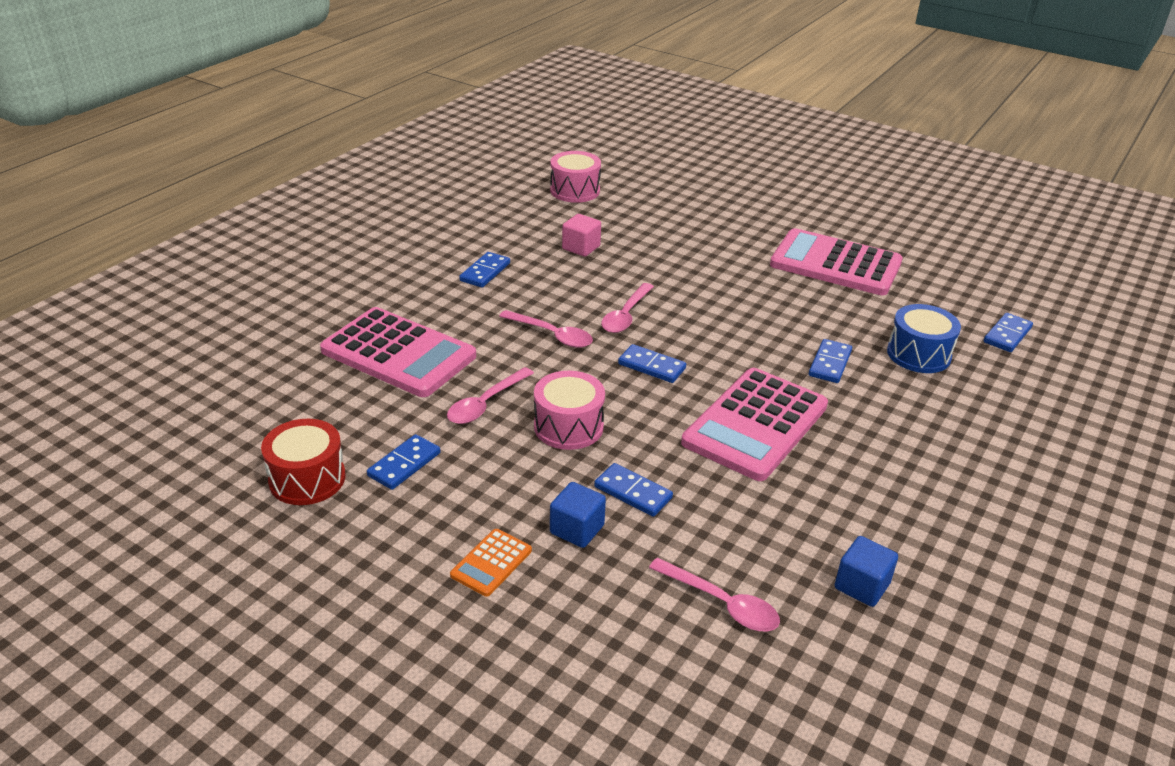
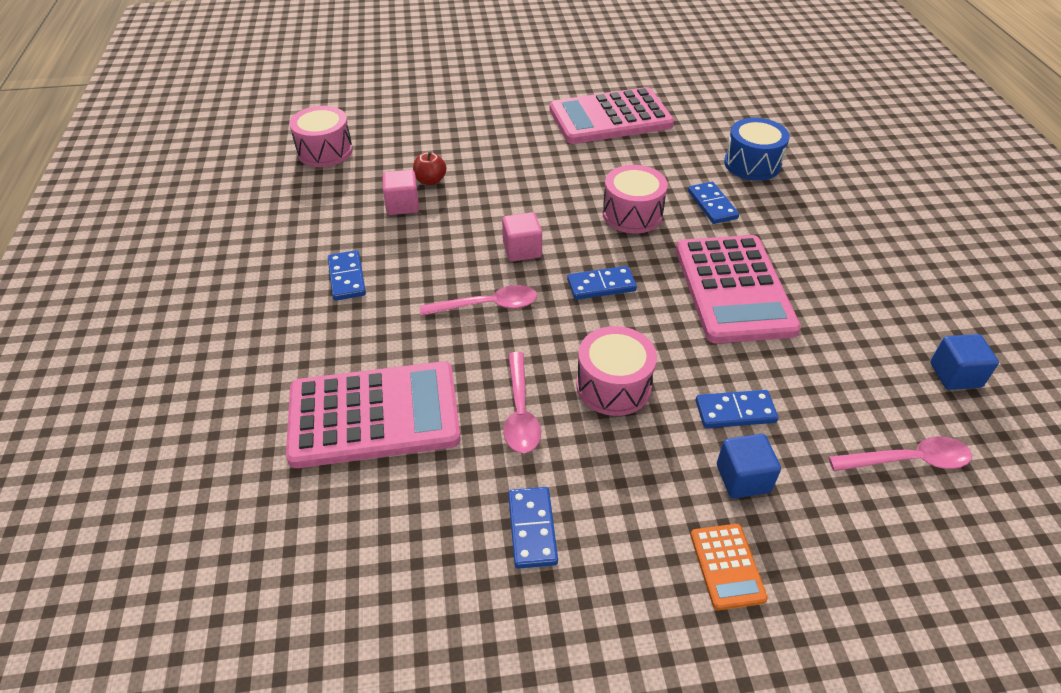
camera: 40 degrees left, 10 degrees up
red drum [261,419,346,505] -> none
pink spoon [601,283,654,333] -> pink cube [502,212,542,262]
blue domino [984,313,1033,352] -> none
none -> red apple [413,152,447,185]
none -> pink drum [602,165,668,233]

